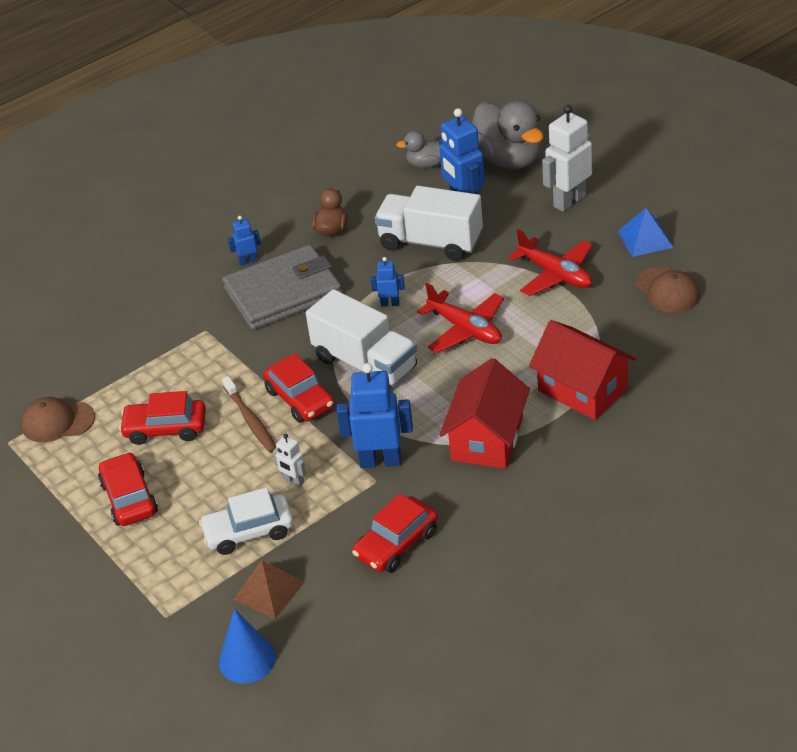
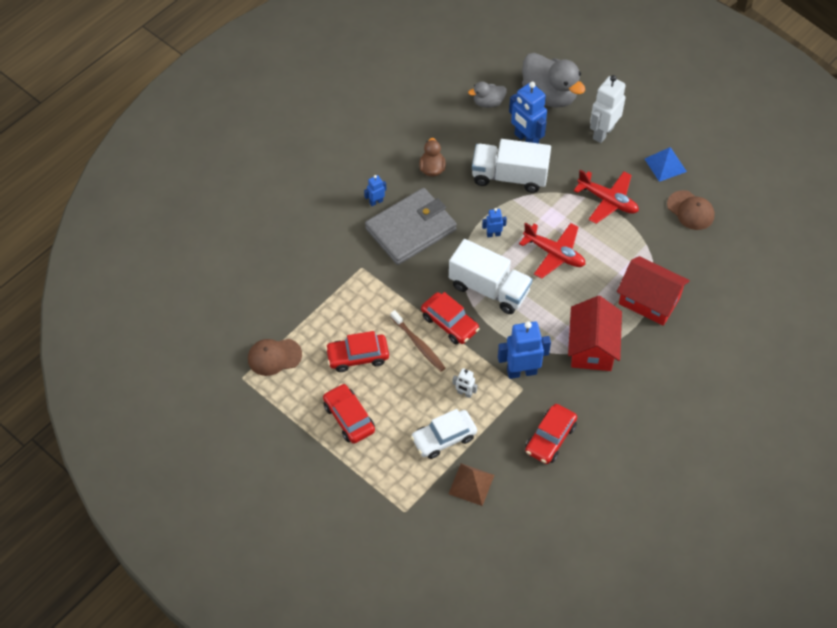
camera: 15 degrees left, 15 degrees up
blue cone [219,609,276,684] -> none

